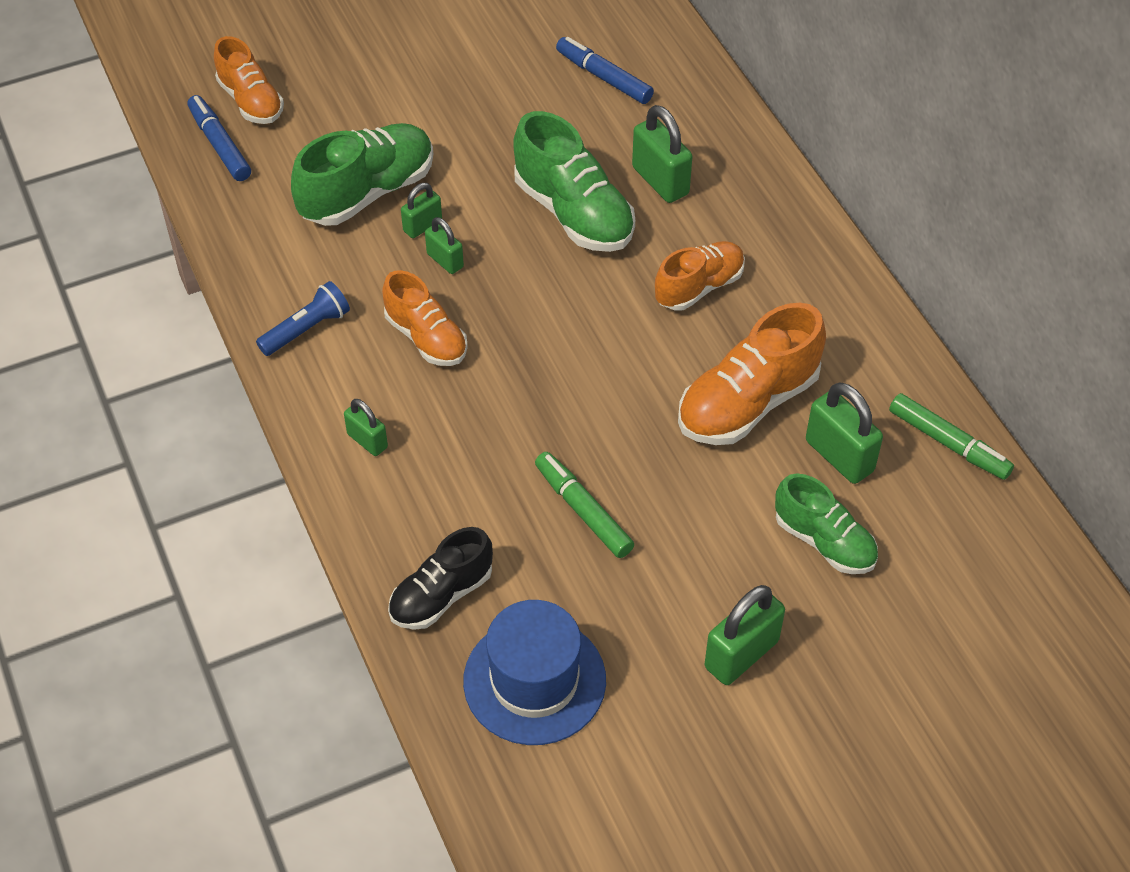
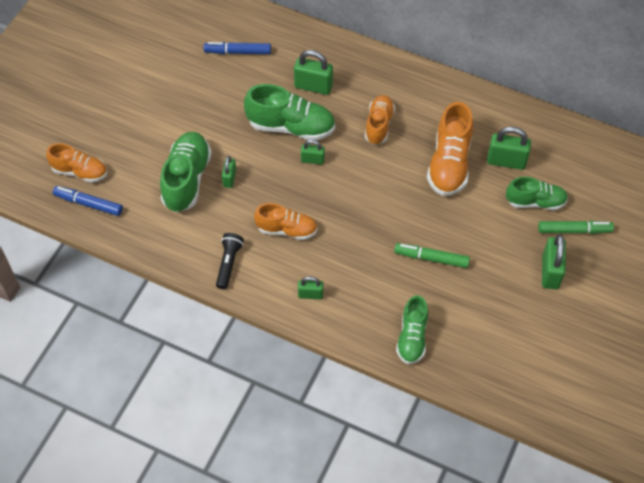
camera: 40 degrees left, 5 degrees up
blue flashlight [256,281,350,356] -> black flashlight [216,233,244,289]
black shoe [388,527,493,630] -> green shoe [396,295,428,364]
green padlock [425,217,464,274] -> green padlock moved to [301,140,325,165]
blue hat [463,600,606,745] -> none
green marker [889,393,1014,480] -> green marker moved to [538,220,614,234]

